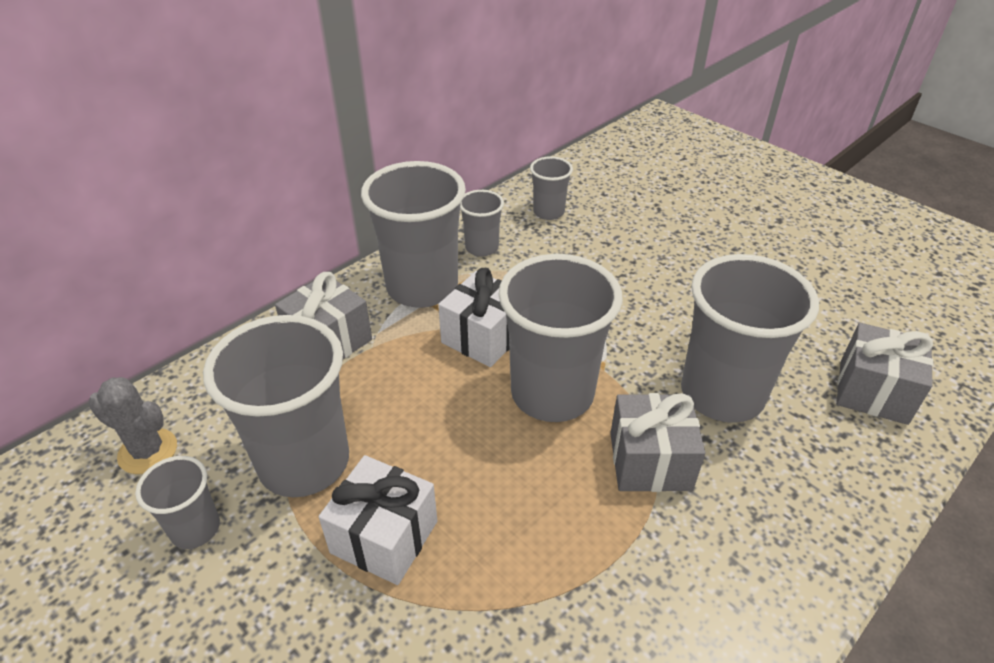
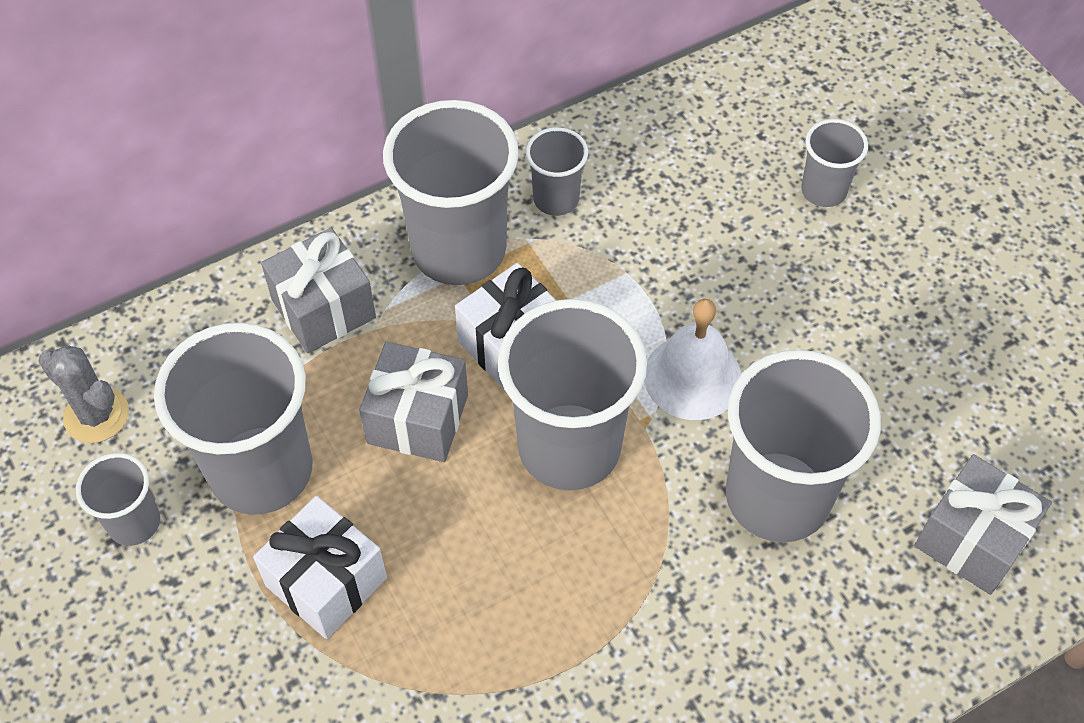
camera: 15 degrees right, 15 degrees up
grey cup [530,156,573,220] -> grey cup moved to [801,119,868,207]
grey gift [610,393,705,492] -> grey gift moved to [359,342,468,462]
none -> white bell [644,299,741,420]

